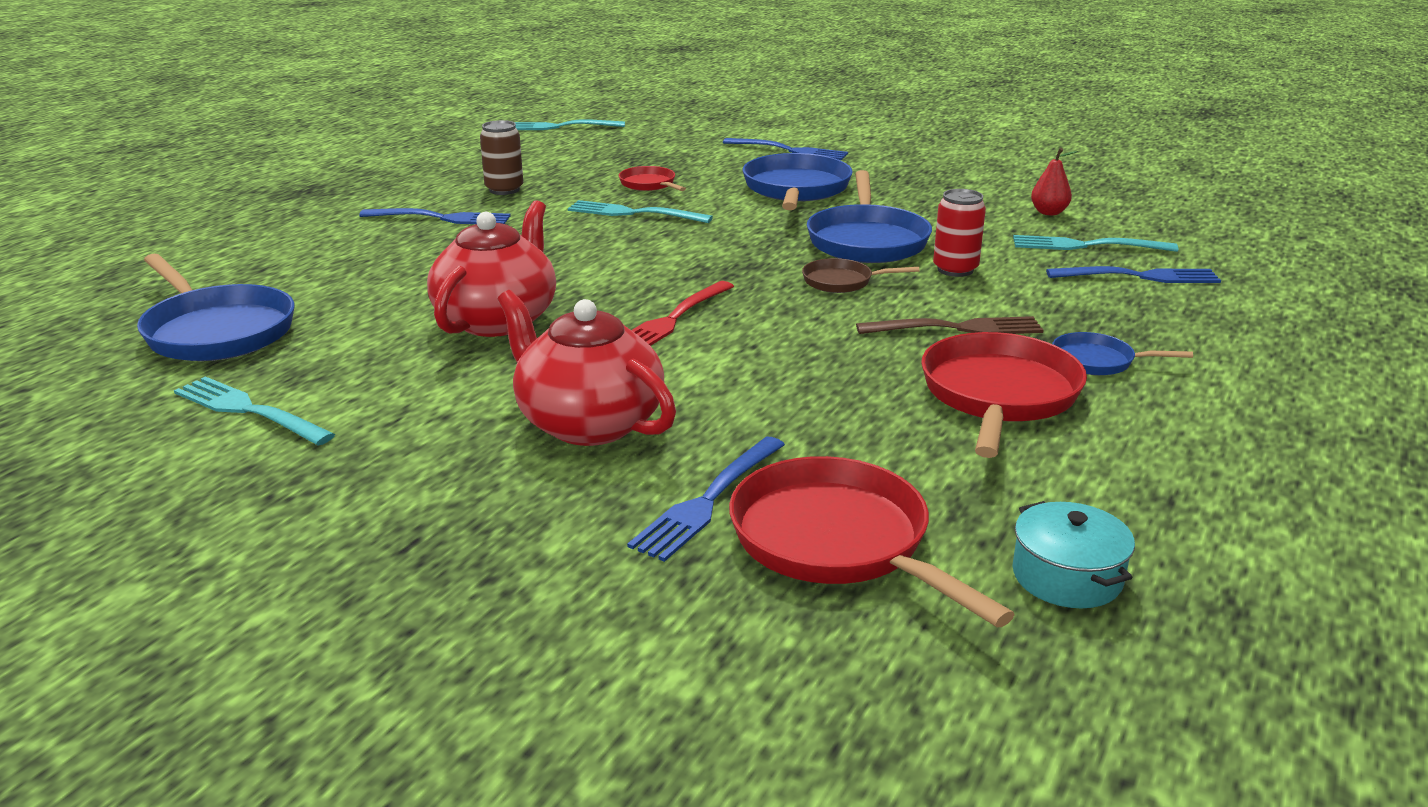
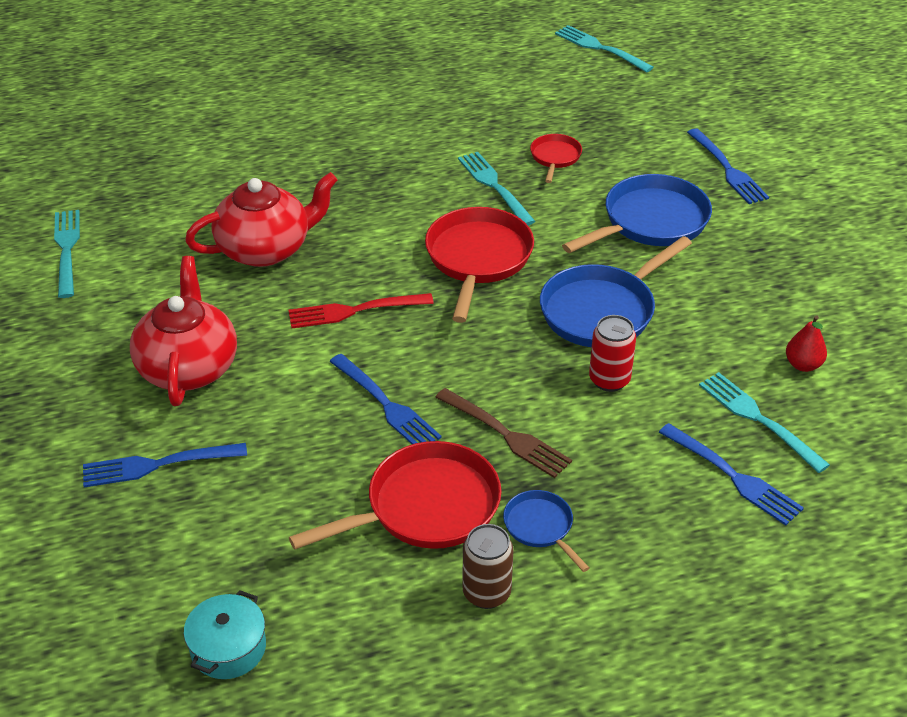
camera: 45 degrees right, 15 degrees up
blue pan [137,254,294,361] -> none
blue fork [359,208,511,224] -> blue fork moved to [329,354,442,444]
brown can [480,120,523,195] -> brown can moved to [462,524,513,609]
red pan [729,456,1015,627] -> red pan moved to [425,207,534,323]
brown pan [802,258,919,293] -> none

